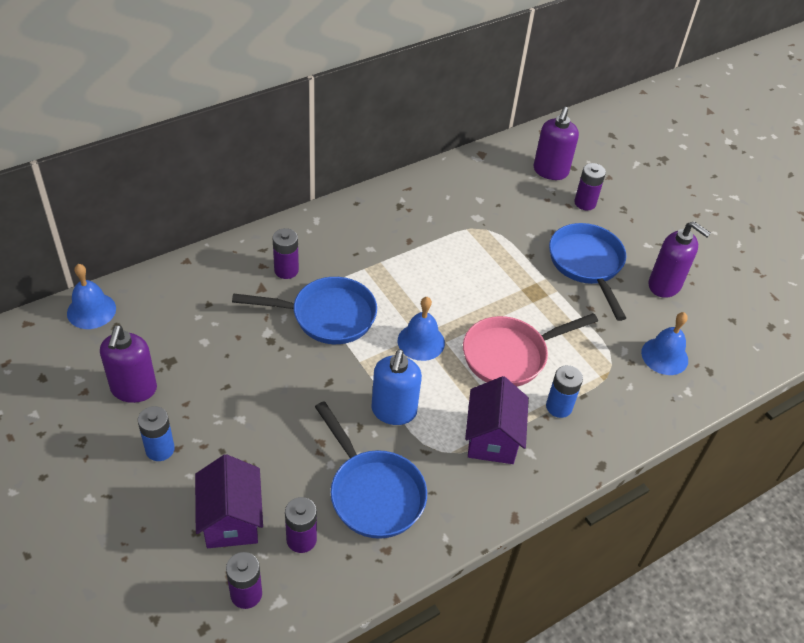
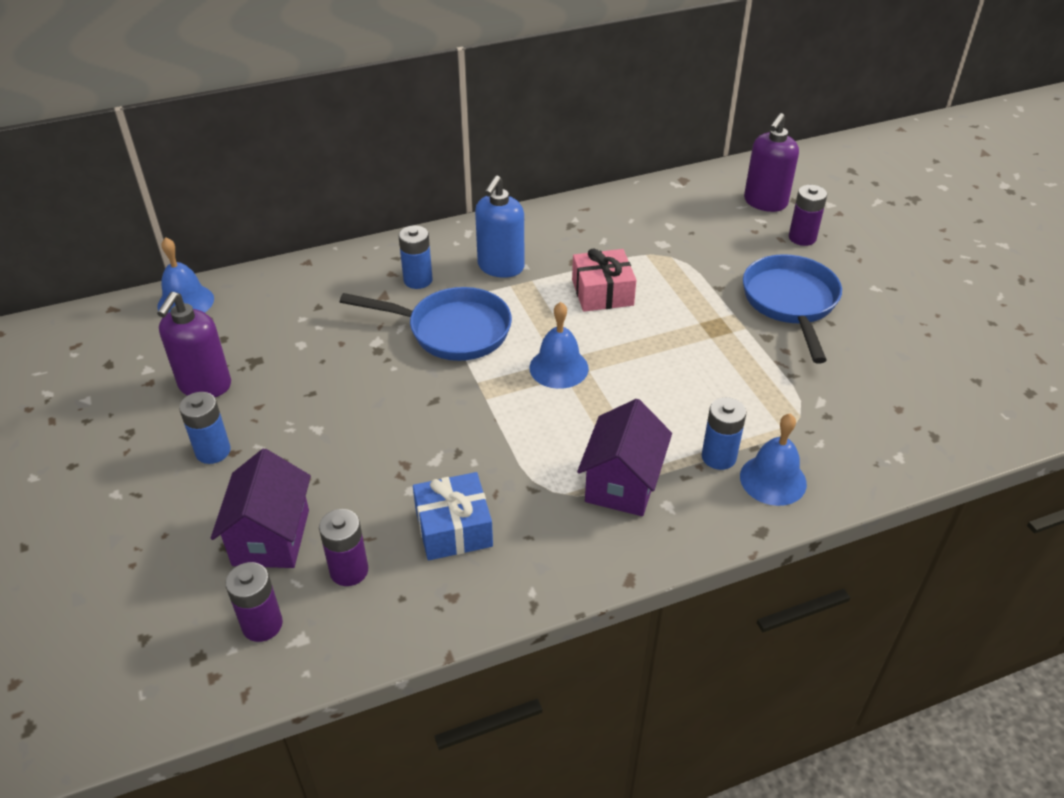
camera: 15 degrees right, 5 degrees down
purple battery [273,228,299,279] -> blue battery [398,225,432,289]
blue pan [315,401,427,539] -> blue gift [413,472,493,560]
blue soap dispenser [371,349,422,425] -> blue soap dispenser moved to [475,175,525,278]
pink pan [463,313,598,387] -> none
blue bell [641,312,688,375] -> blue bell moved to [740,414,807,506]
purple soap dispenser [649,221,711,298] -> none
none -> pink gift [572,249,636,312]

